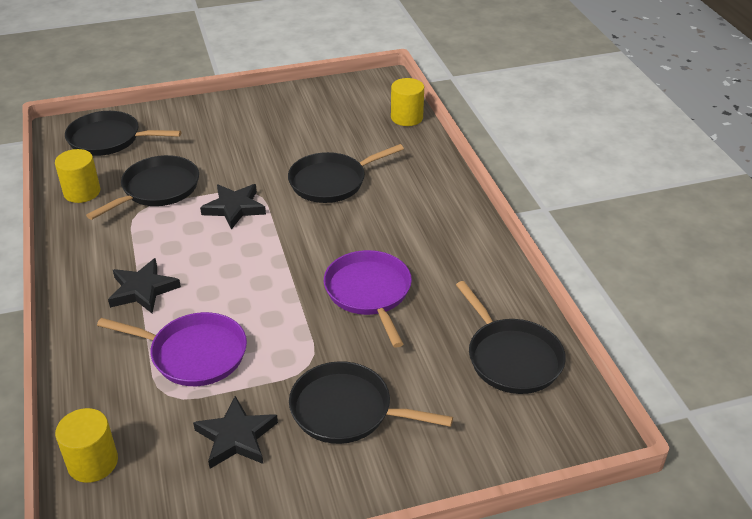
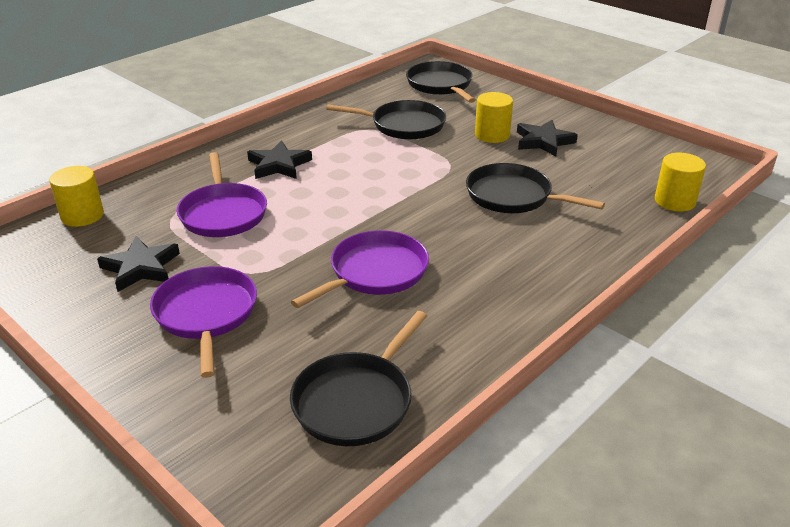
camera: 60 degrees right, 5 degrees down
yellow cylinder [55,149,101,203] -> yellow cylinder moved to [475,92,513,143]
black star [200,184,266,230] -> black star moved to [517,120,578,157]
black pan [289,361,453,444] -> purple pan [150,266,257,378]

